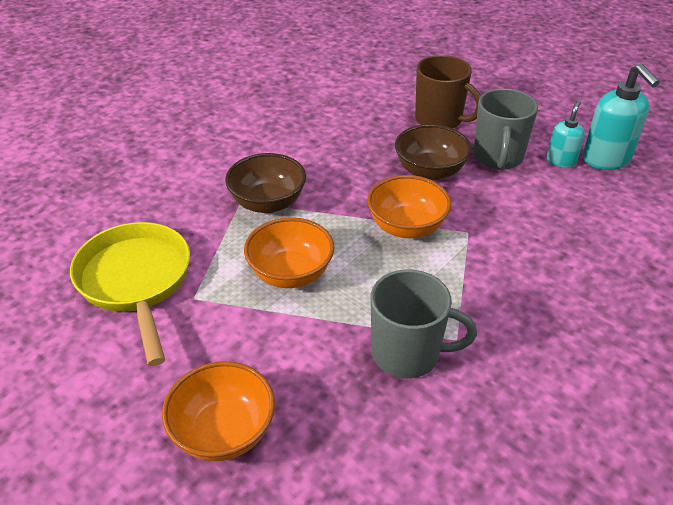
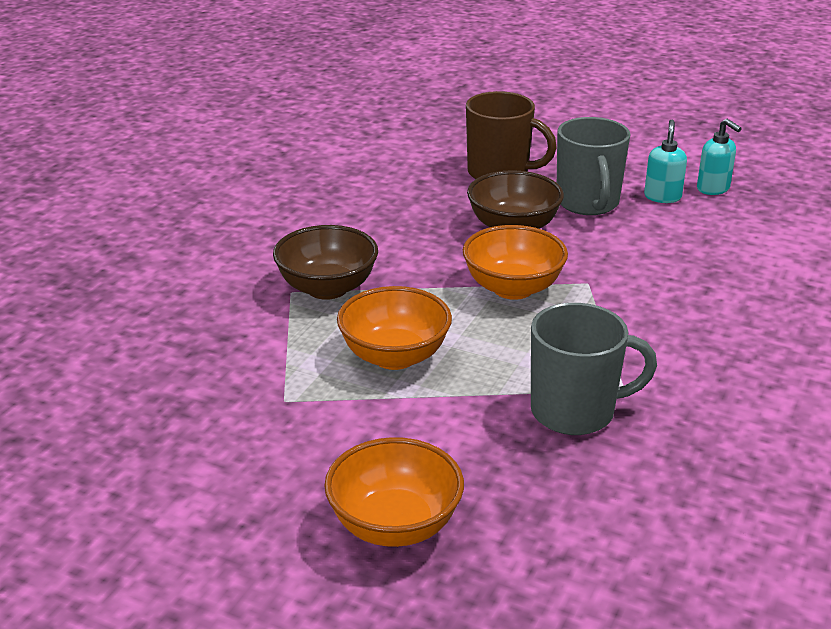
camera: 15 degrees left, 10 degrees down
yellow pan [70,222,190,366] -> none
turquoise soap dispenser [583,63,660,170] -> turquoise soap dispenser [697,118,742,195], size x0.58

